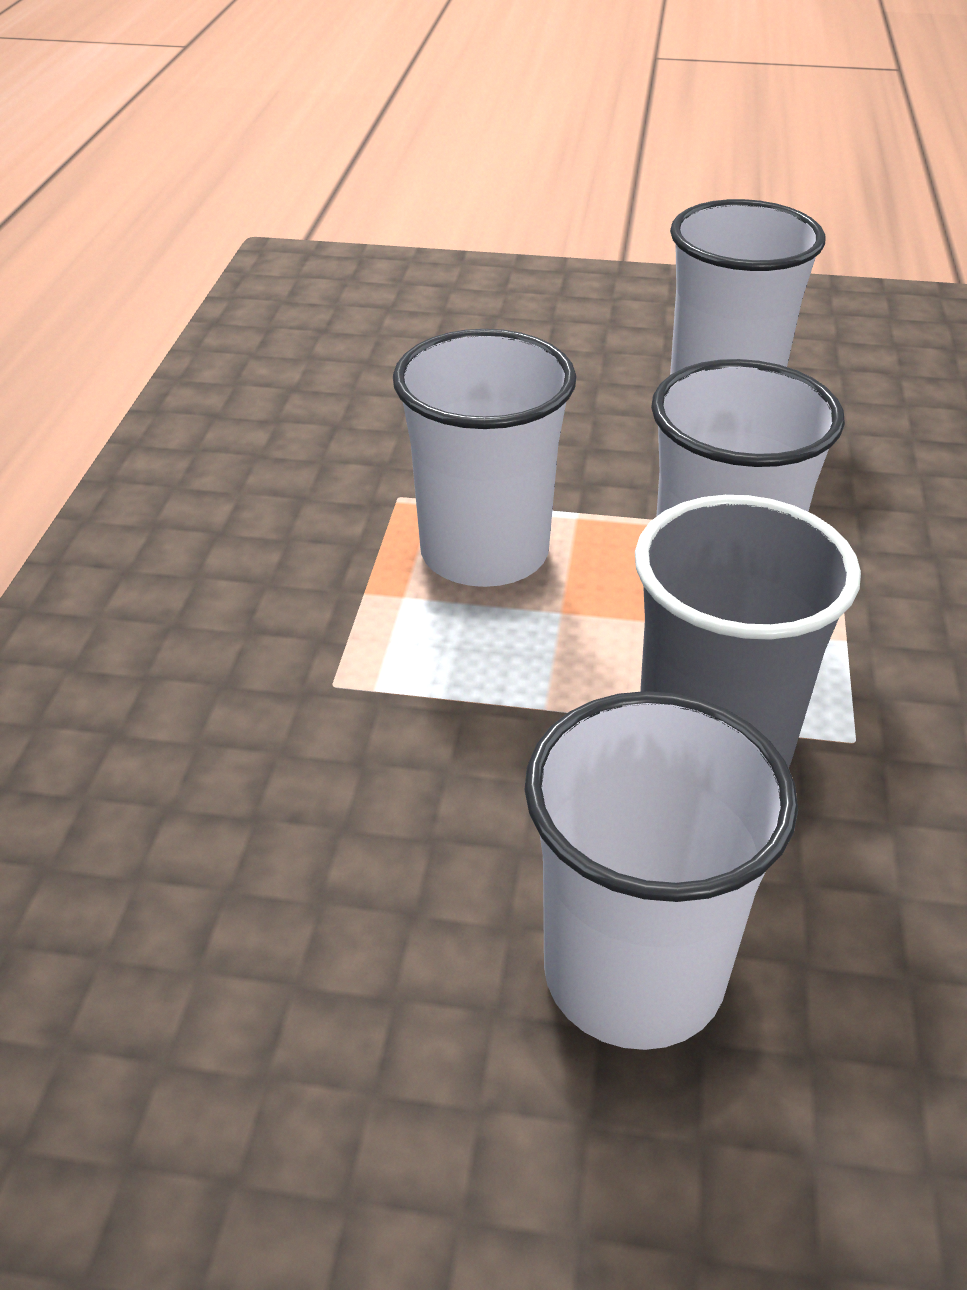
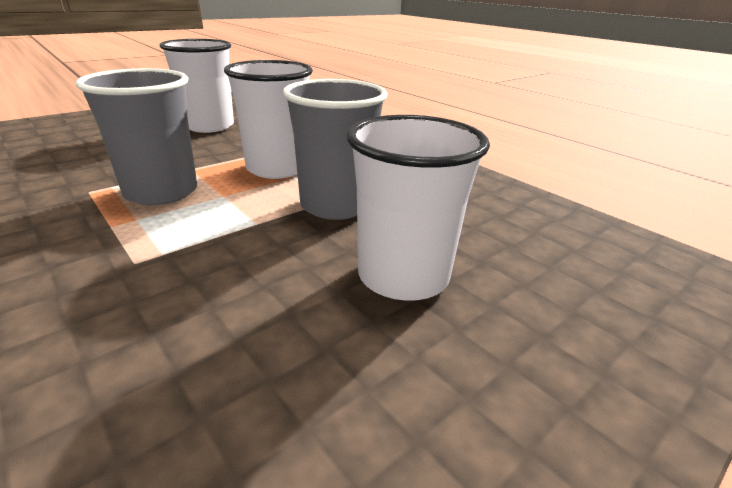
camera: 50 degrees left, 10 degrees down
white cup [393,329,576,587] -> grey cup [76,68,197,205]

